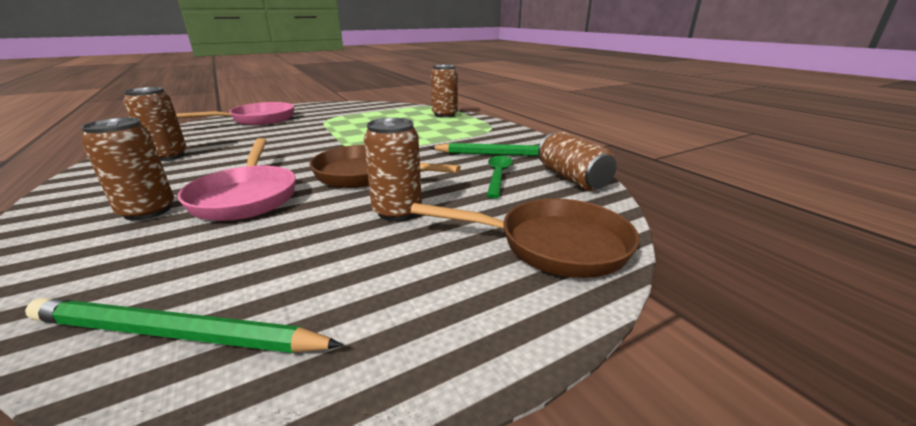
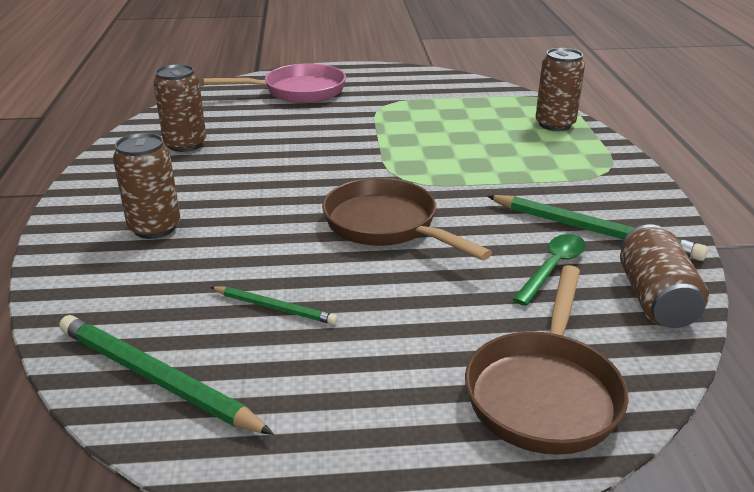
camera: 25 degrees right, 5 degrees up
pink pan [178,138,296,221] -> none
brown can [364,118,422,221] -> none
brown pan [411,198,639,278] -> brown pan turned 75 degrees clockwise [465,265,629,455]
none -> green pencil [210,286,338,325]

